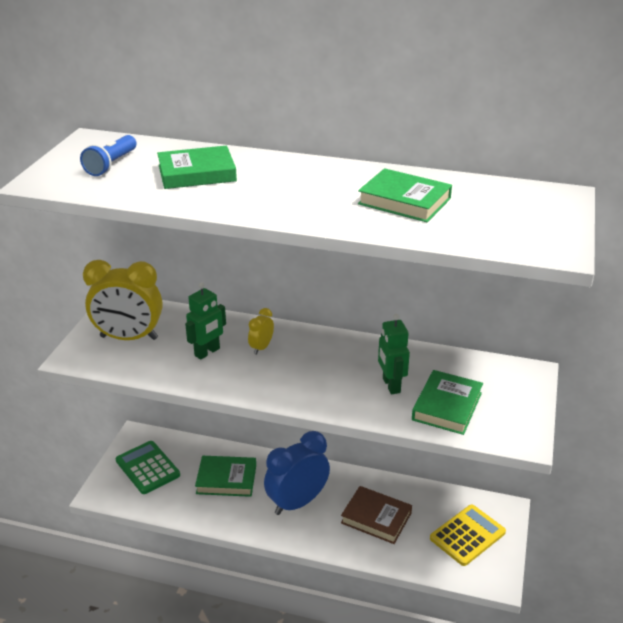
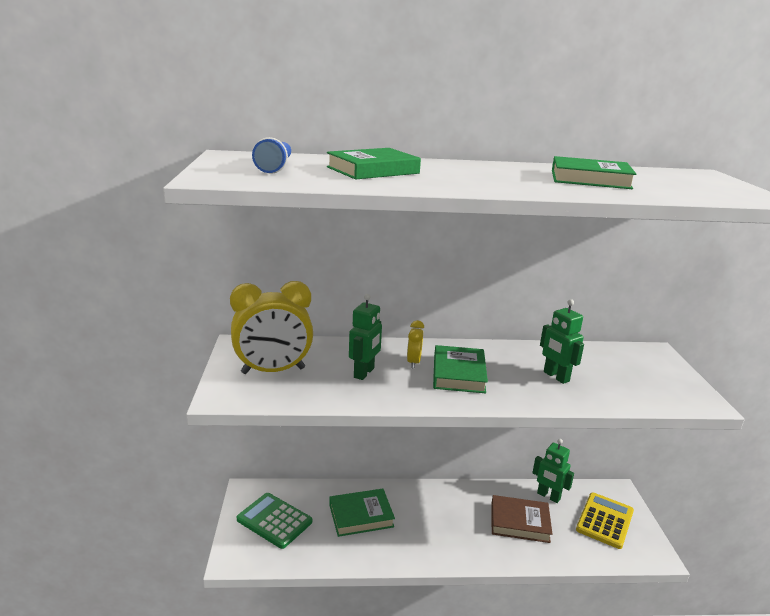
camera: 20 degrees left, 10 degrees down
blue clock [264,431,330,515] -> none
green book [412,370,483,435] -> green book moved to [433,345,488,393]
none -> green robot [532,439,574,503]

